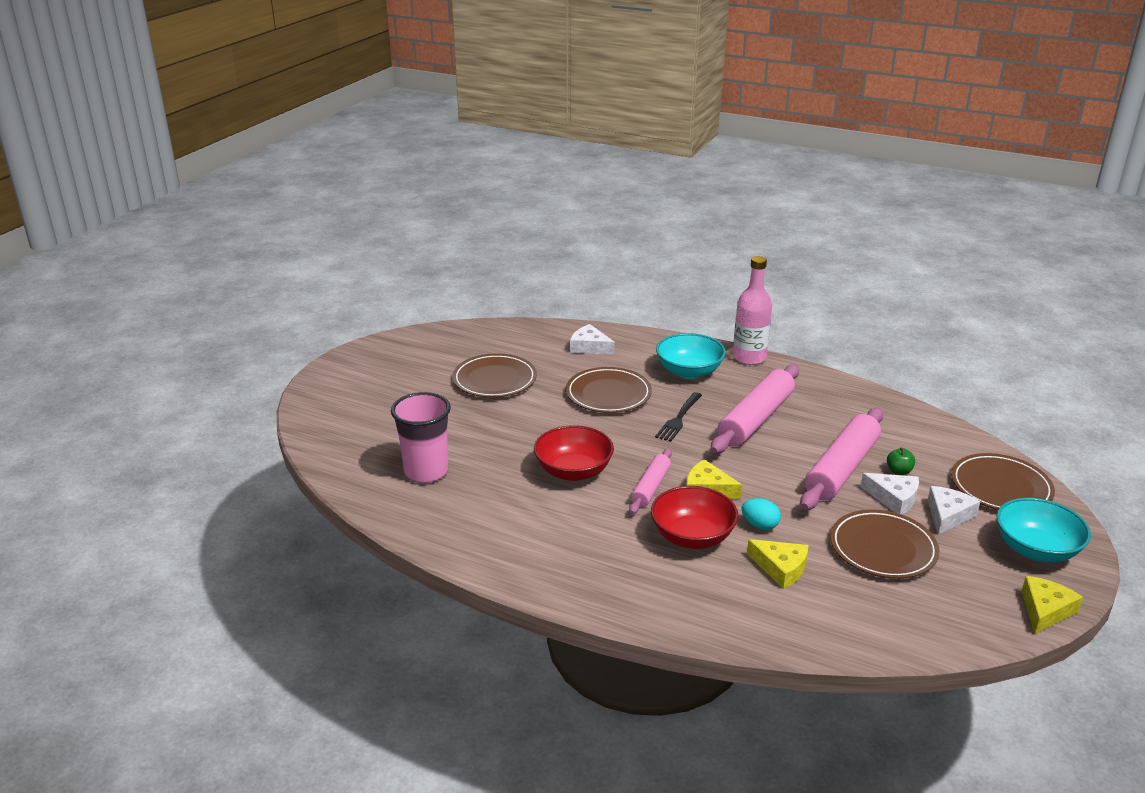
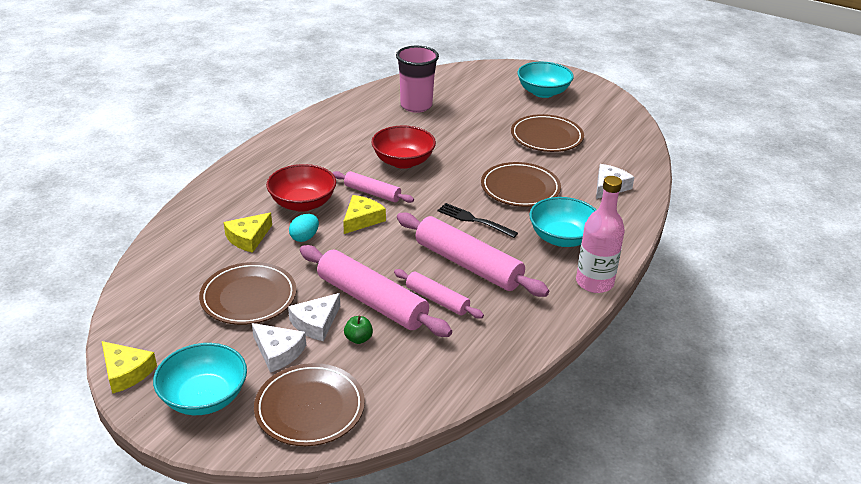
camera: 95 degrees right, 5 degrees up
none -> pink rolling pin [394,269,484,319]
none -> turquoise bowl [517,62,574,98]

